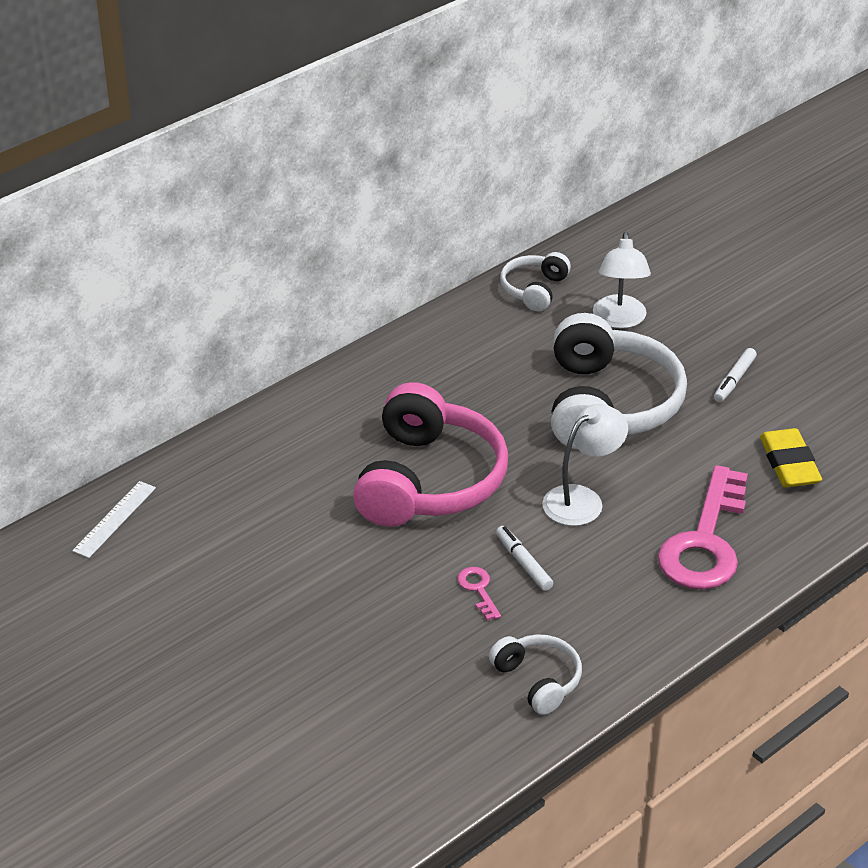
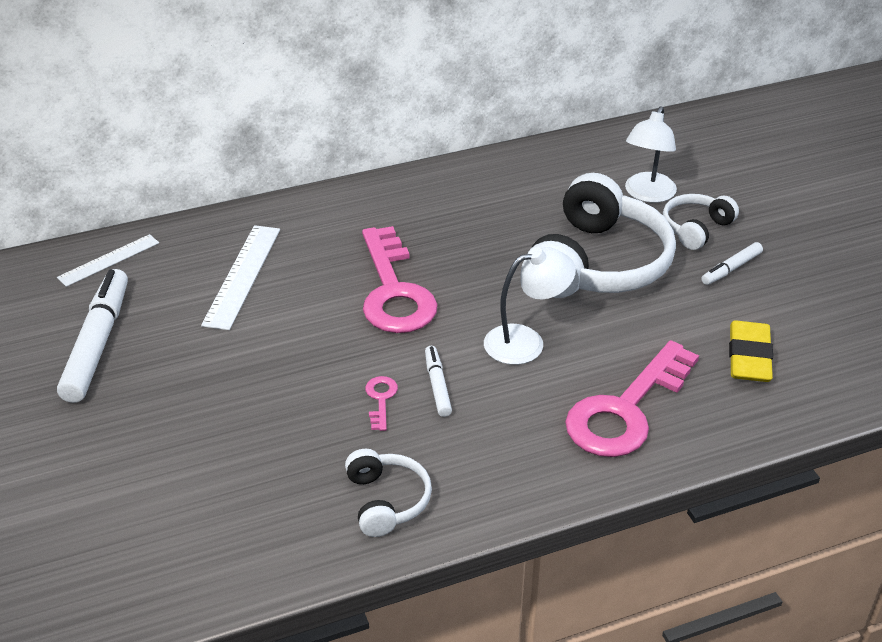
camera: 20 degrees right, 0 degrees up
pink headphones [353,382,508,527] -> pink key [362,226,438,333]
white headphones [500,252,571,311] -> white headphones moved to [663,194,739,250]
none -> white marker [57,269,128,403]
none -> white ruler [201,225,280,330]

